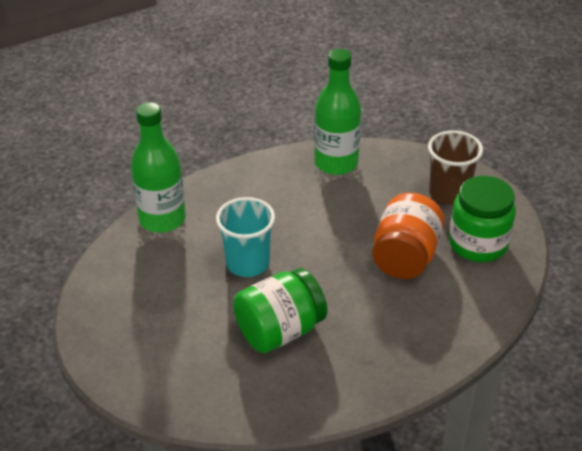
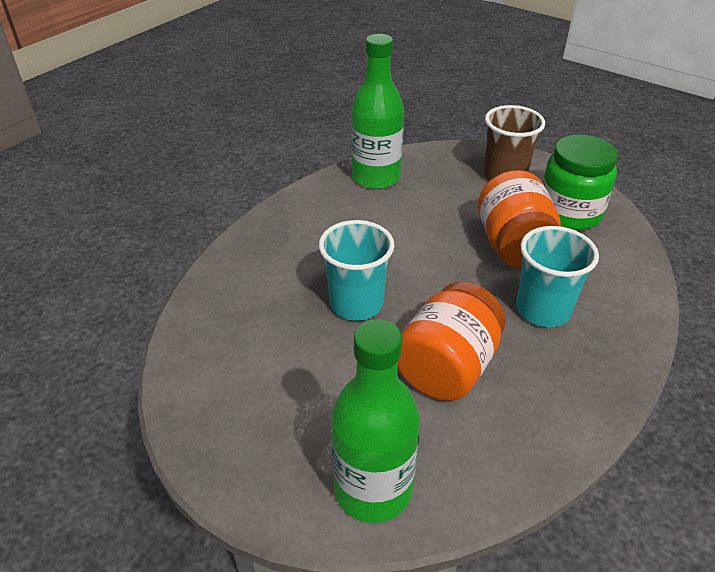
camera: 25 degrees left, 0 degrees up
green bottle [131,102,186,233] -> green bottle moved to [331,319,420,523]
green jar [233,268,327,353] -> orange jar [397,282,506,401]
none -> turquoise cup [516,226,599,327]

